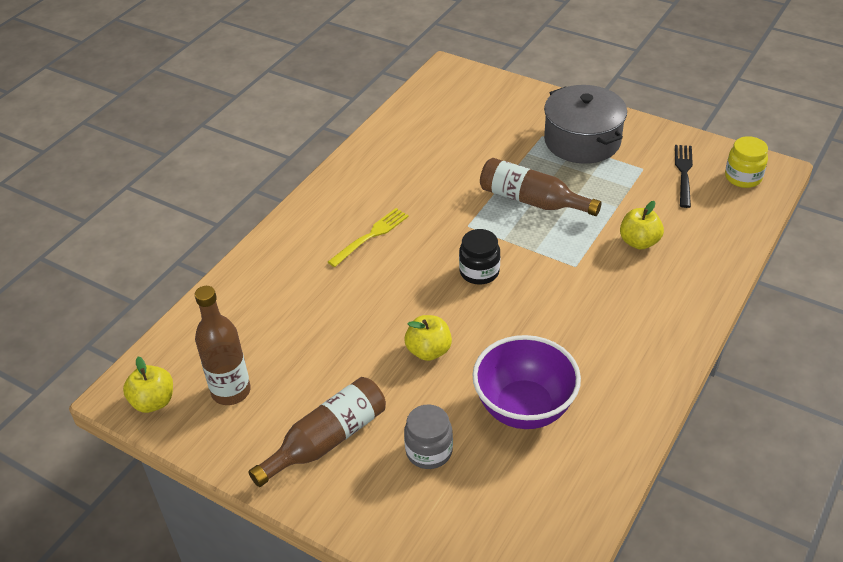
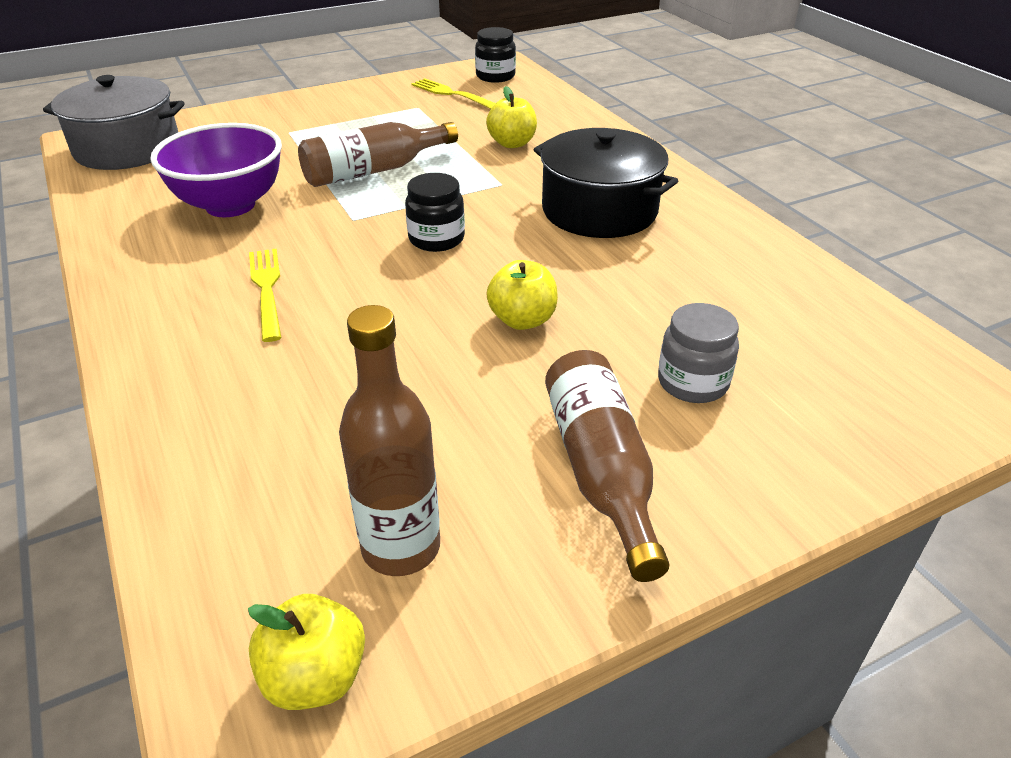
camera: 60 degrees left, 5 degrees down
purple bowl [472,335,581,429] -> purple bowl moved to [150,123,282,217]
grey pot [544,85,627,164] -> grey pot moved to [43,75,185,170]
black fork [675,145,693,208] -> yellow fork [411,78,495,109]
yellow jar [725,136,768,188] -> black jar [475,27,516,83]
none -> black pot [533,128,678,238]

